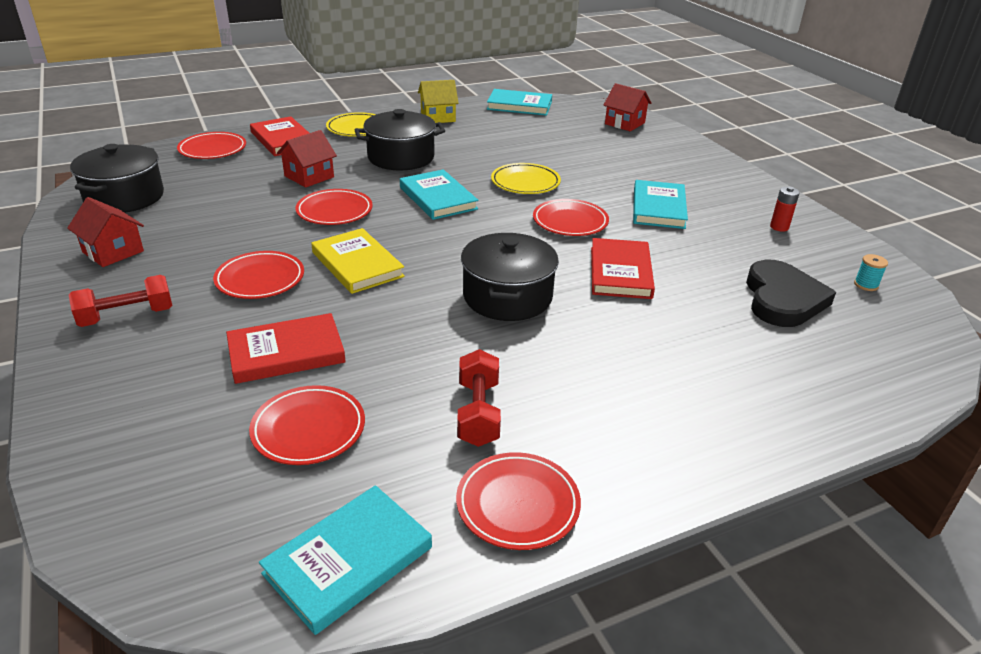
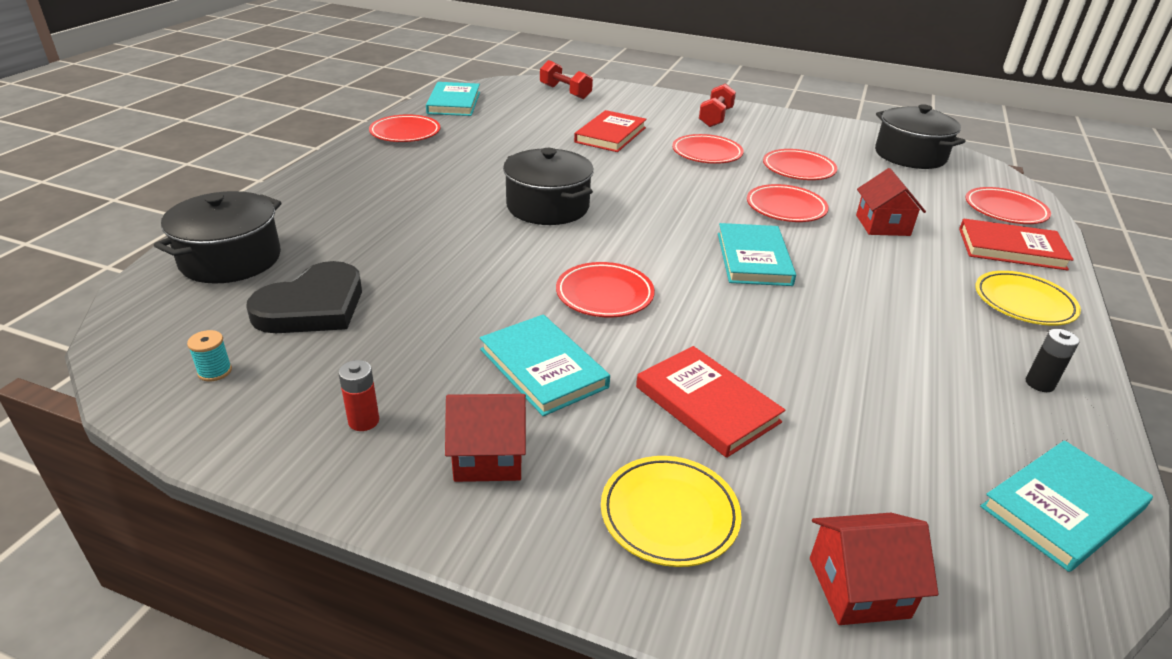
camera: 135 degrees right, 0 degrees up
red house [67,197,144,267] -> red house moved to [445,394,526,482]
red plate [249,385,365,465] -> red plate moved to [763,149,837,180]
yellow book [311,228,405,294] -> none
black pot [355,109,445,171] -> black pot moved to [154,191,282,284]
turquoise book [400,169,478,220] -> turquoise book turned 75 degrees clockwise [718,223,796,286]
yellow house [418,80,459,123] -> black battery [1026,329,1080,392]
red dumbbell [457,349,501,447] -> red dumbbell moved to [540,60,593,99]
yellow plate [491,163,561,194] -> yellow plate moved to [601,456,742,567]
red book [591,238,655,299] -> red book moved to [636,346,785,458]
black heart [746,260,836,327] -> black heart turned 105 degrees counterclockwise [246,261,362,333]

